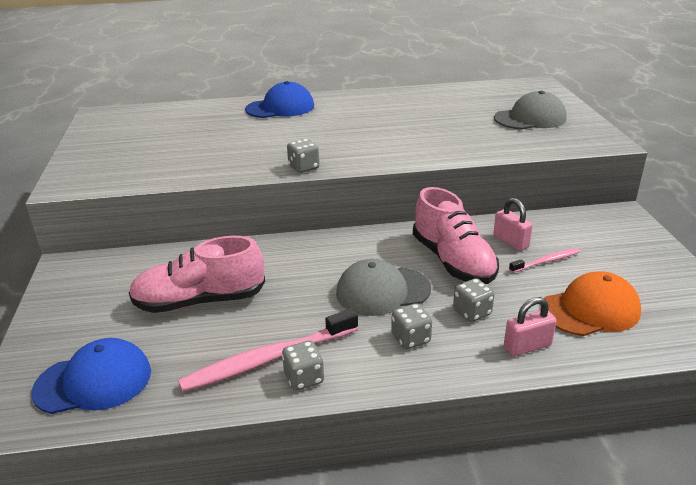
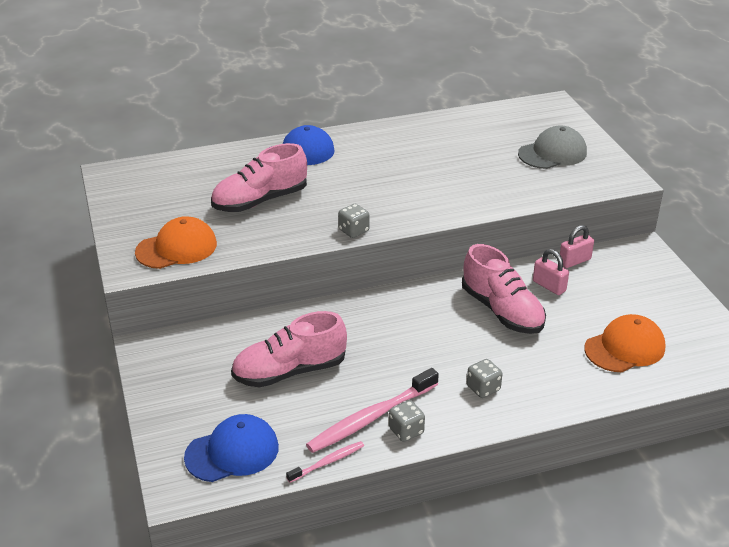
camera: 10 degrees left, 5 degrees up
grey cap [336,259,431,316] -> none
grey dice [453,278,495,322] -> none
pink padlock [504,297,556,356] -> pink padlock moved to [560,225,594,268]
pink toothbrush [509,248,580,273] -> pink toothbrush moved to [286,441,364,483]
none -> orange cap [135,216,217,269]
none -> pink shoe [211,143,307,212]

